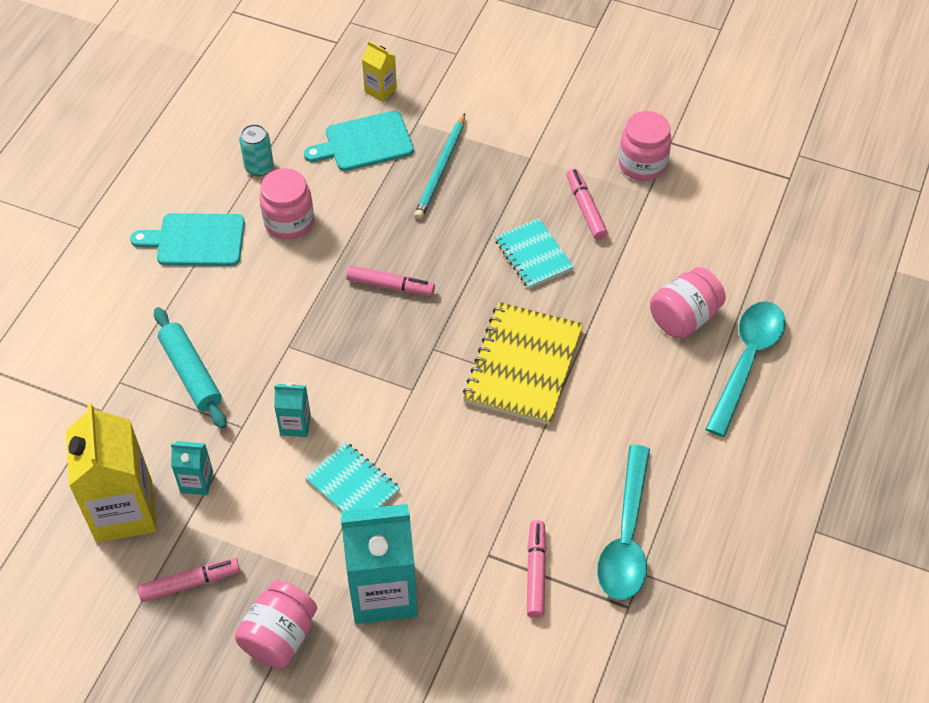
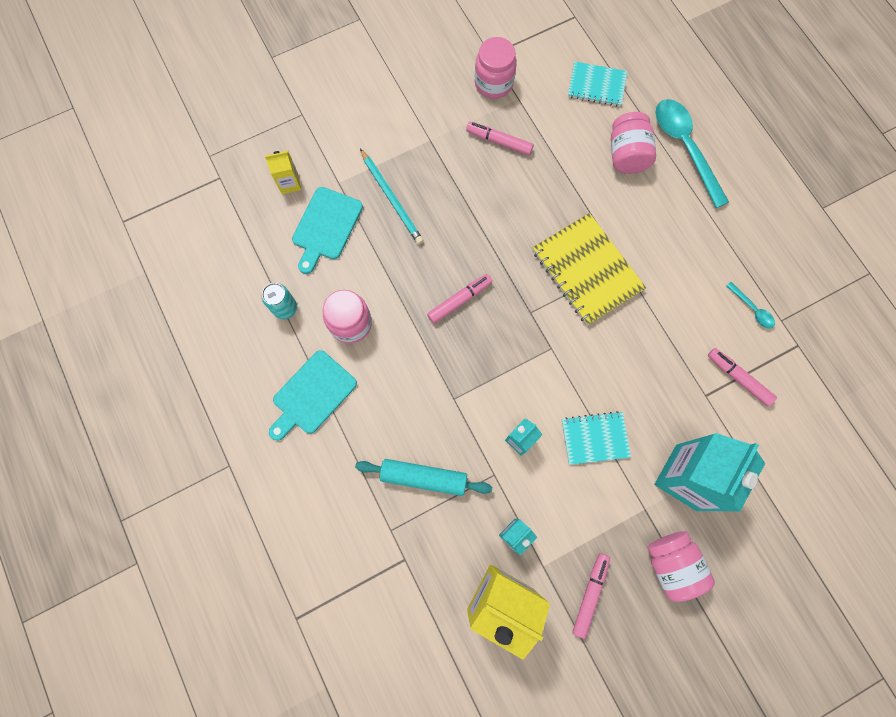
camera: 50 degrees left, 20 degrees up
turquoise notebook [495,218,574,289] -> turquoise notebook moved to [568,61,627,107]
turquoise spoon [597,445,650,600] -> turquoise spoon [726,282,775,329], size x0.46

